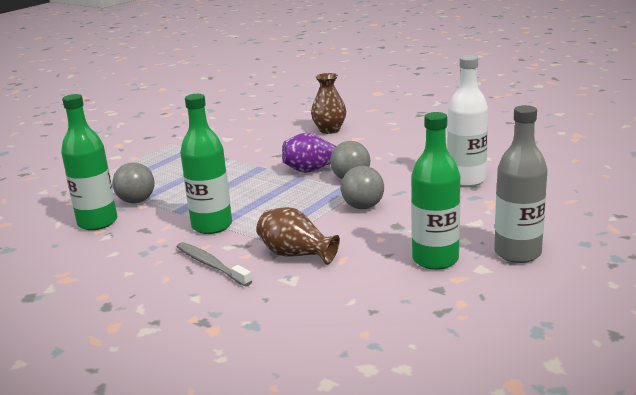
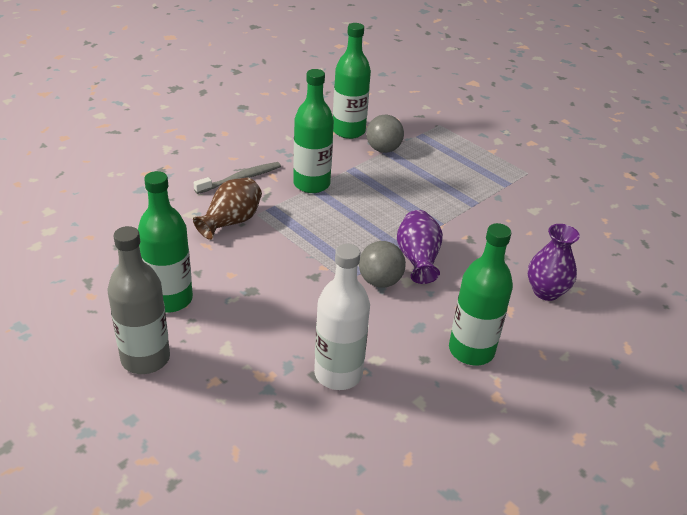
camera: 95 degrees right, 15 degrees up
brown vase [311,73,346,134] -> purple vase [528,224,580,301]
grey ball [341,166,384,209] -> none
none -> green bottle [449,223,513,365]

